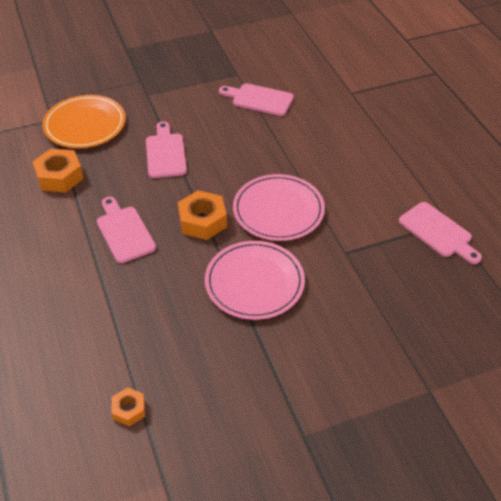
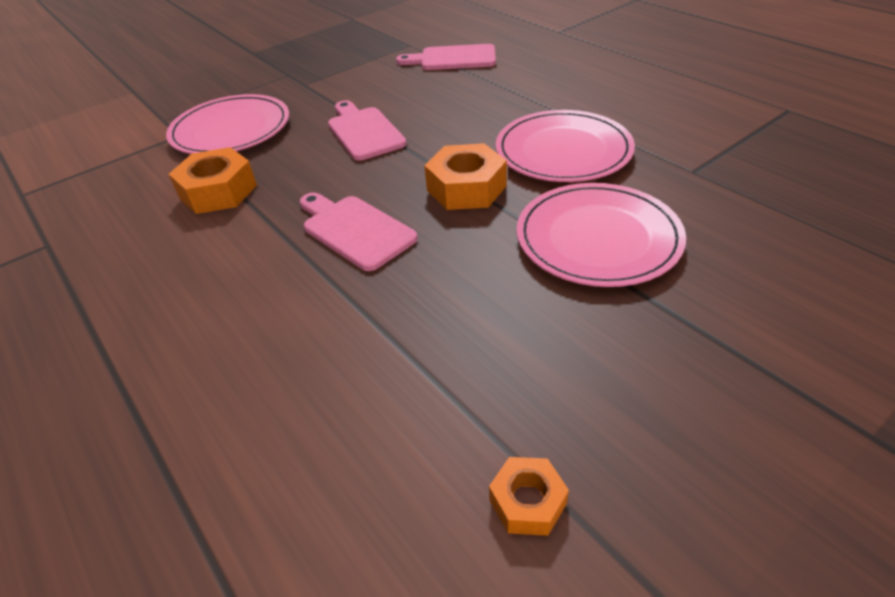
camera: 15 degrees left, 5 degrees down
orange plate [42,95,126,148] -> pink plate [166,94,289,154]
pink cutting board [399,202,482,264] -> none

